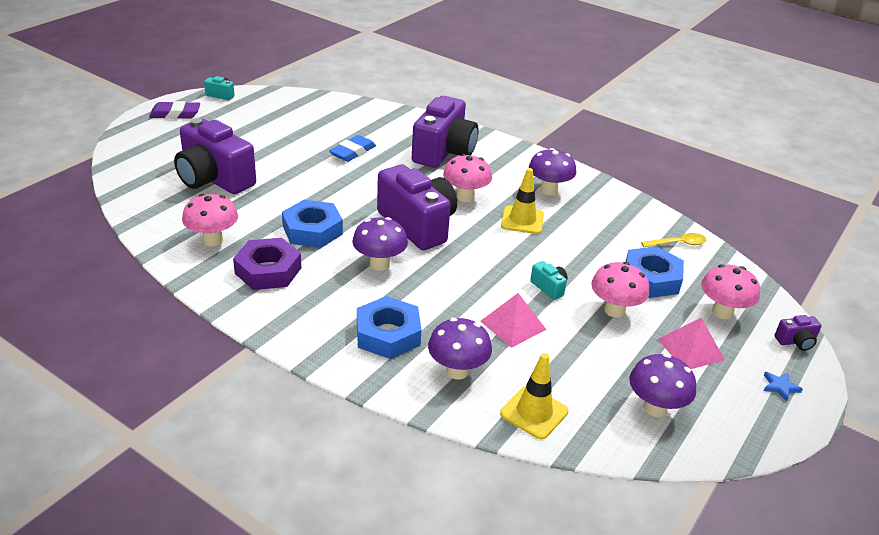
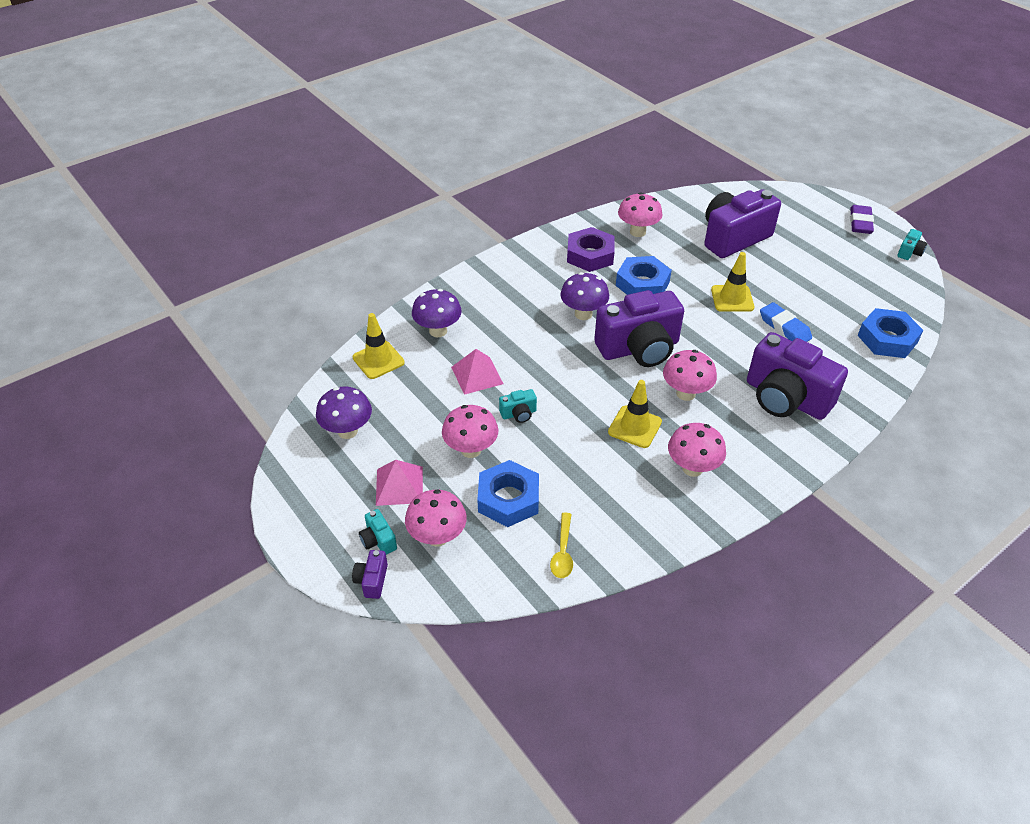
camera: 110 degrees right, 10 degrees up
blue nut [357,296,421,359] -> blue nut moved to [857,308,923,358]
purple mushroom [529,148,576,196] -> pink mushroom [668,423,726,477]
blue star [764,372,803,402] -> none
none -> turquoise camera [359,509,397,555]
none -> yellow traffic cone [711,252,754,312]

